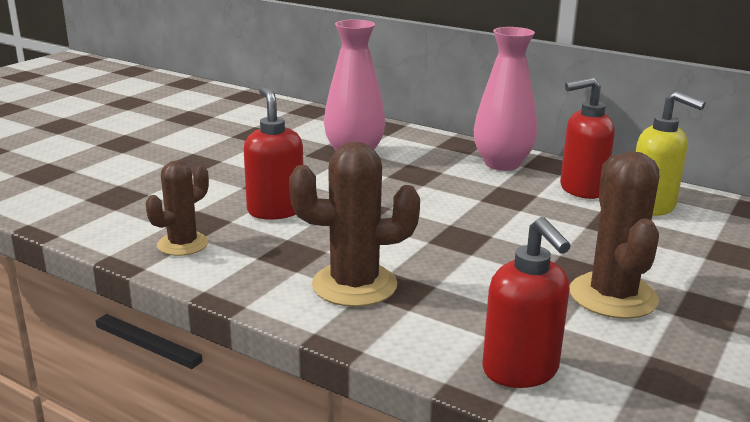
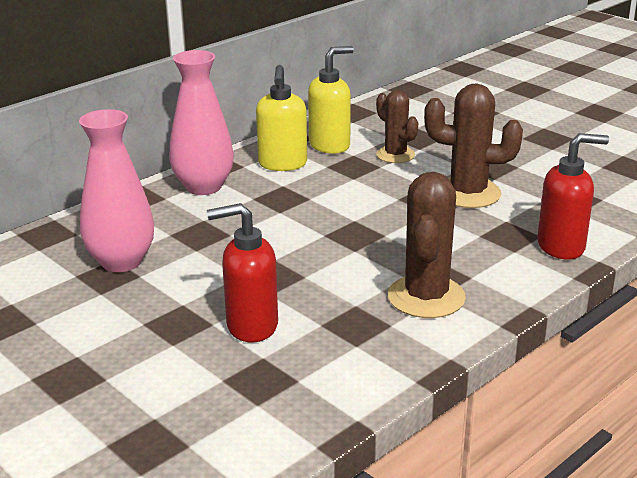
camera: 75 degrees left, 5 degrees up
brown cactus [146,160,209,256] -> brown cactus moved to [376,90,418,163]
red soap dispenser [560,77,615,199] -> yellow soap dispenser [256,65,307,171]

